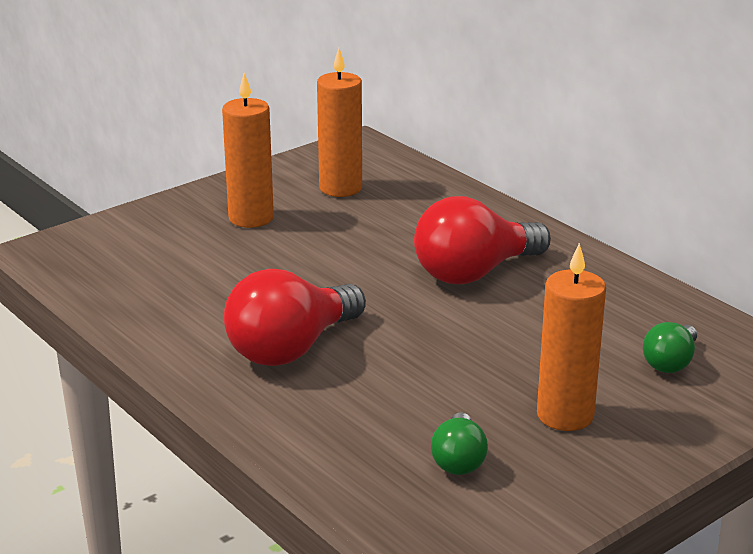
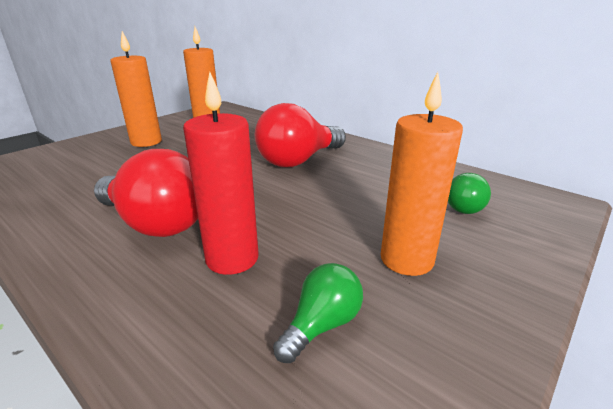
camera: 10 degrees left, 0 degrees up
red light bulb [224,269,366,366] -> red light bulb turned 90 degrees counterclockwise [94,149,198,237]
green light bulb [431,412,488,475] -> green light bulb turned 135 degrees counterclockwise [273,263,363,363]
none -> red candle [183,72,259,275]

